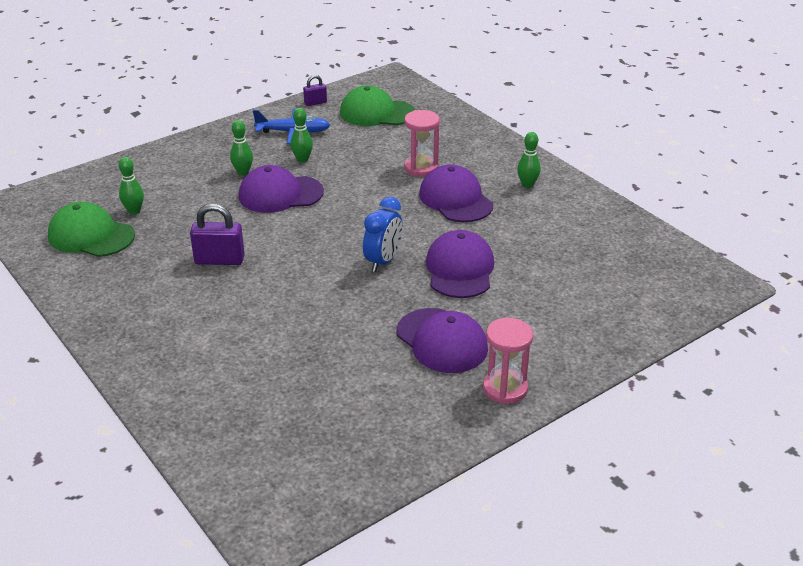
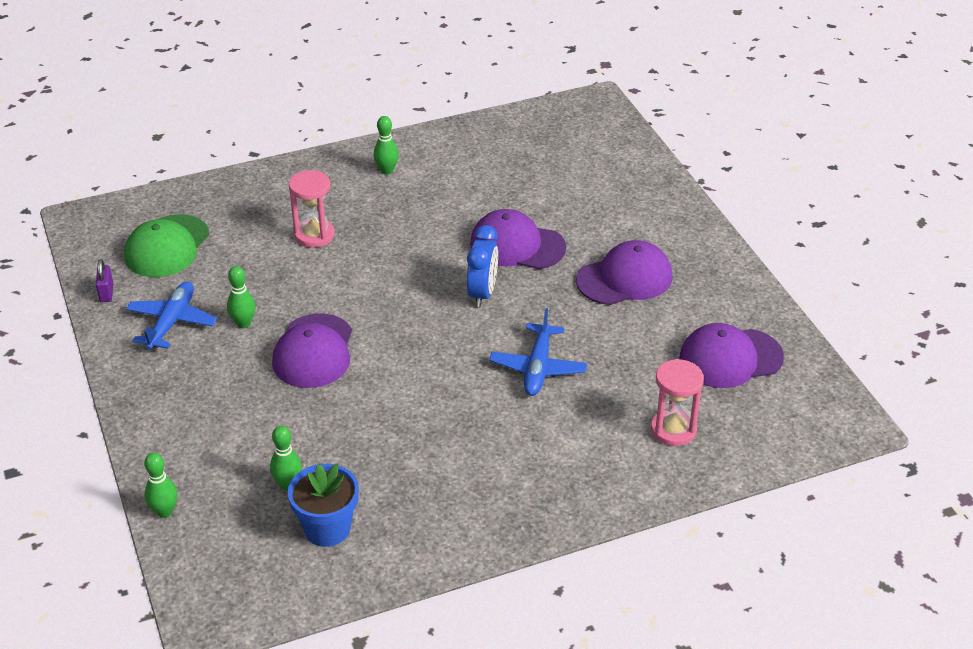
camera: 75 degrees left, 5 degrees up
green cap [48,202,135,257] -> blue flower pot [288,464,359,547]
purple padlock [190,203,245,265] -> none
green bowling pin [230,120,253,176] -> green bowling pin moved to [144,453,178,518]
blue clock [363,197,403,272] -> blue clock turned 60 degrees clockwise [467,225,498,307]
purple cap [419,164,493,222] -> purple cap moved to [679,323,784,388]
pink hourglass [483,318,533,404] -> pink hourglass moved to [651,359,704,446]
none -> blue plane [489,308,587,396]

